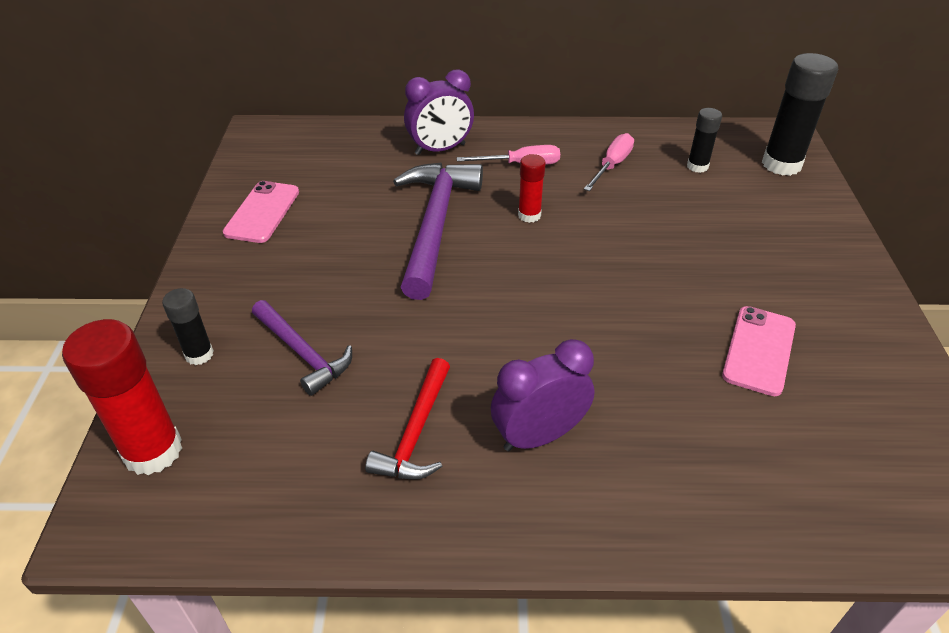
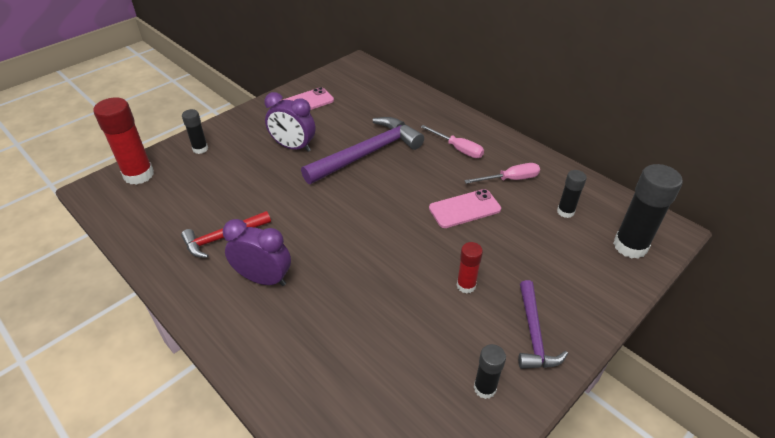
camera: 45 degrees right, 0 degrees up
purple hammer [252,300,352,396] -> purple hammer moved to [518,280,568,369]
purple clock [404,70,474,155] -> purple clock moved to [265,92,316,152]
red glue stick [518,154,546,223] -> red glue stick moved to [457,242,483,294]
pink phone [722,306,796,396] -> pink phone moved to [429,189,501,228]
none -> black glue stick [474,344,506,399]

